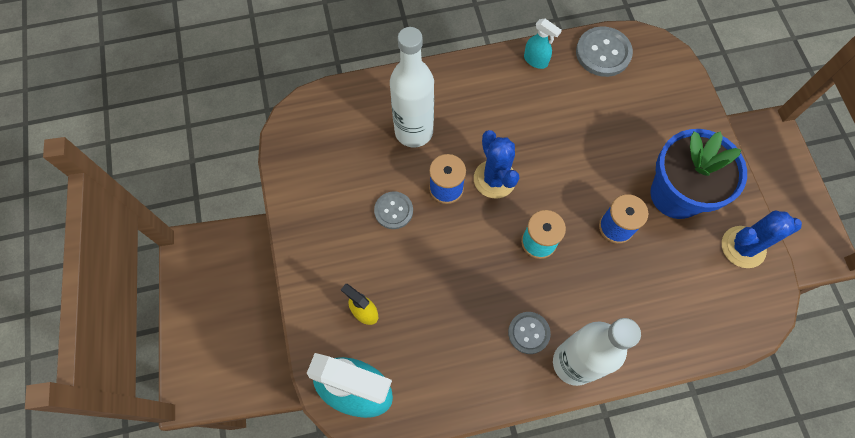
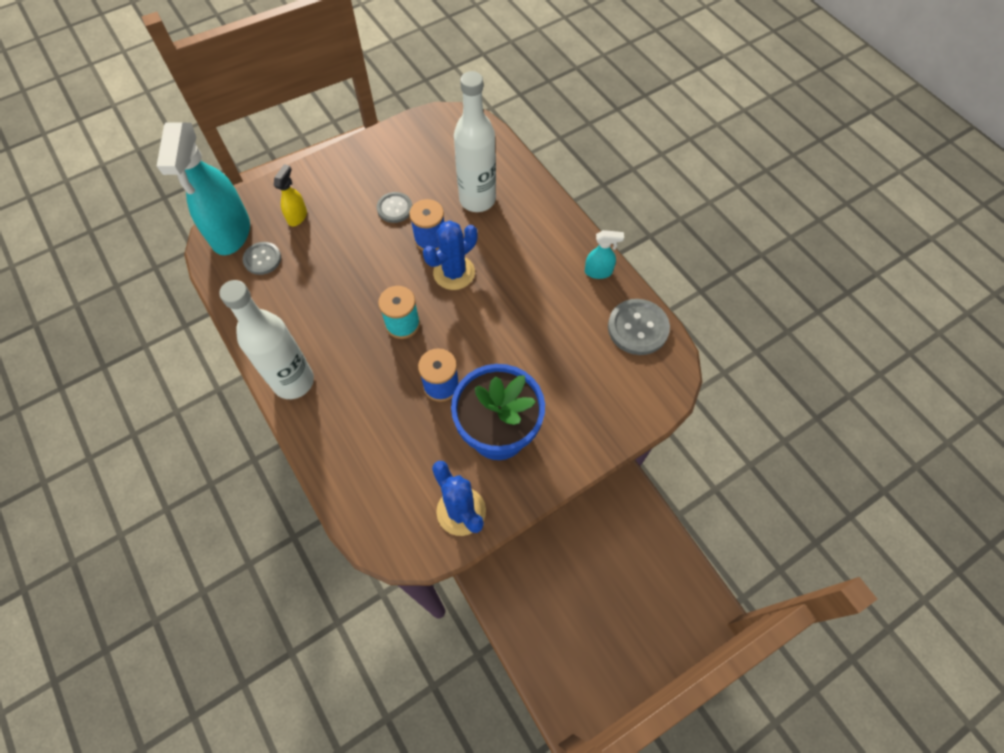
camera: 70 degrees right, 5 degrees down
grey button [508,312,551,354] -> grey button moved to [243,242,281,275]
turquoise spray bottle [524,19,562,69] -> turquoise spray bottle turned 105 degrees counterclockwise [585,230,624,279]

